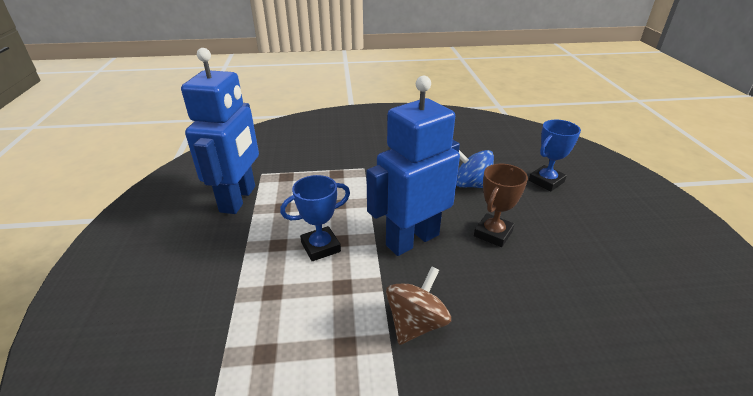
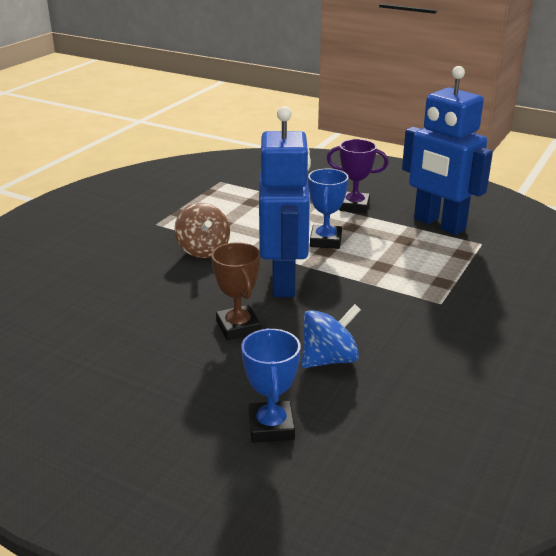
camera: 125 degrees right, 5 degrees down
none -> purple trophy [327,139,388,213]

